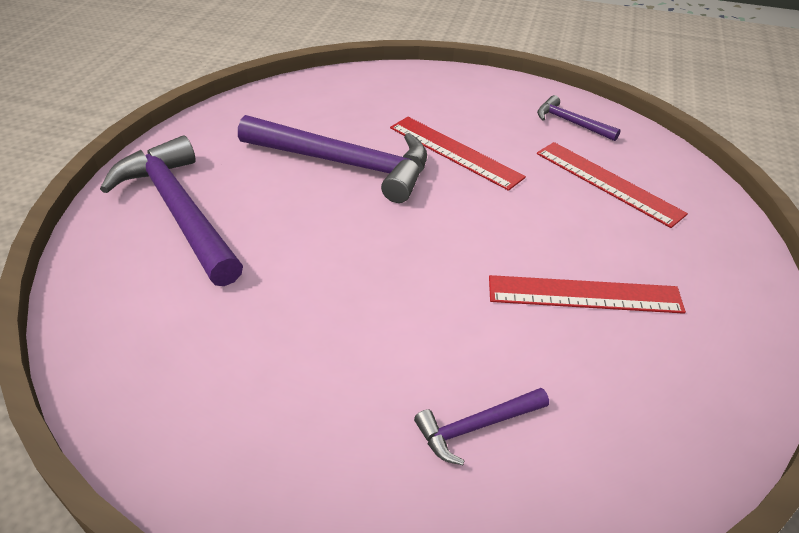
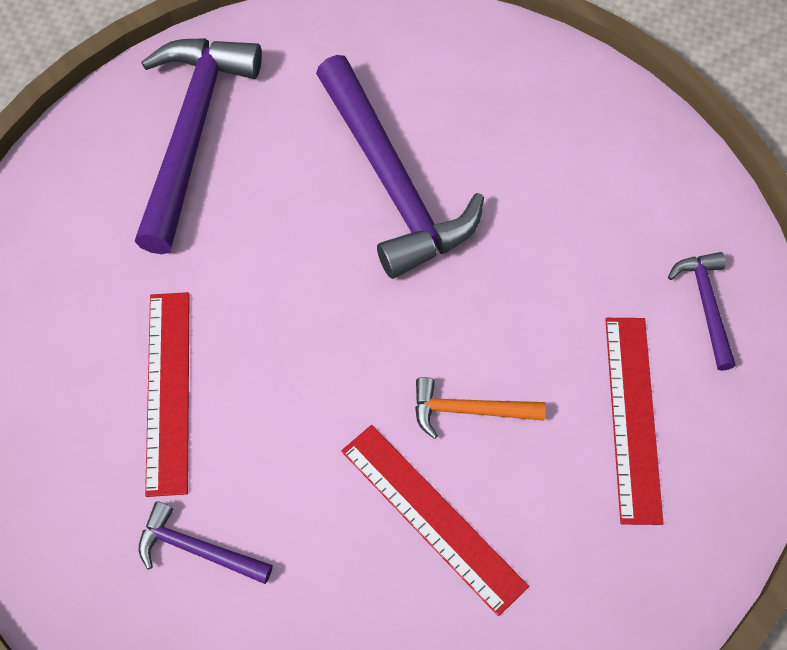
camera: 45 degrees right, 20 degrees up
red ruler [390,117,526,191] -> red ruler moved to [145,292,190,497]
none -> orange hammer [415,377,546,439]

